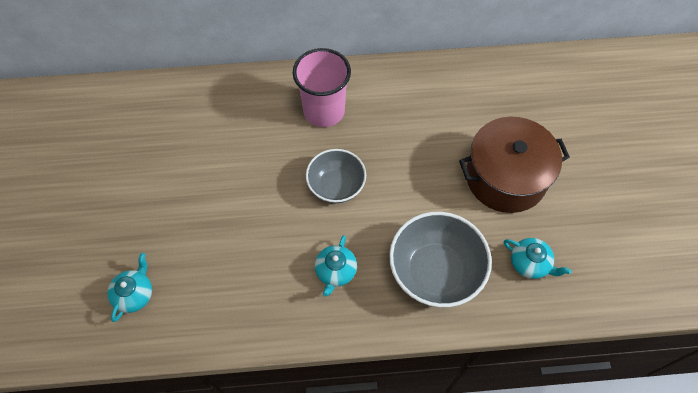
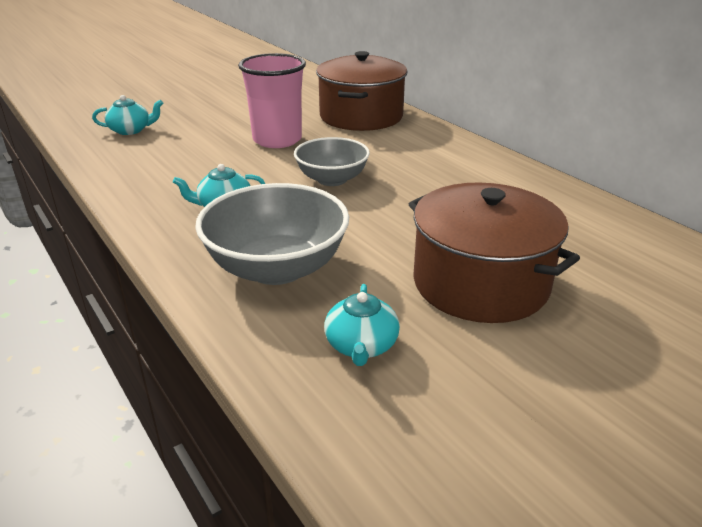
camera: 60 degrees right, 30 degrees down
pink cup [293,48,351,127] -> pink cup moved to [238,53,306,148]
none -> brown pot [316,51,408,131]

